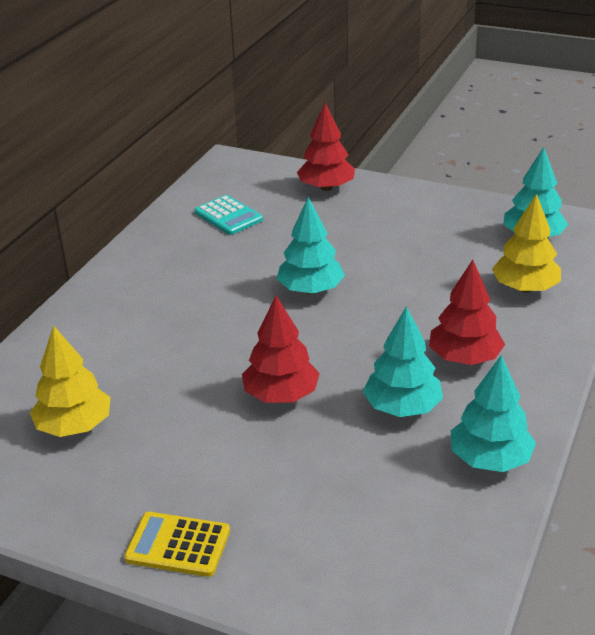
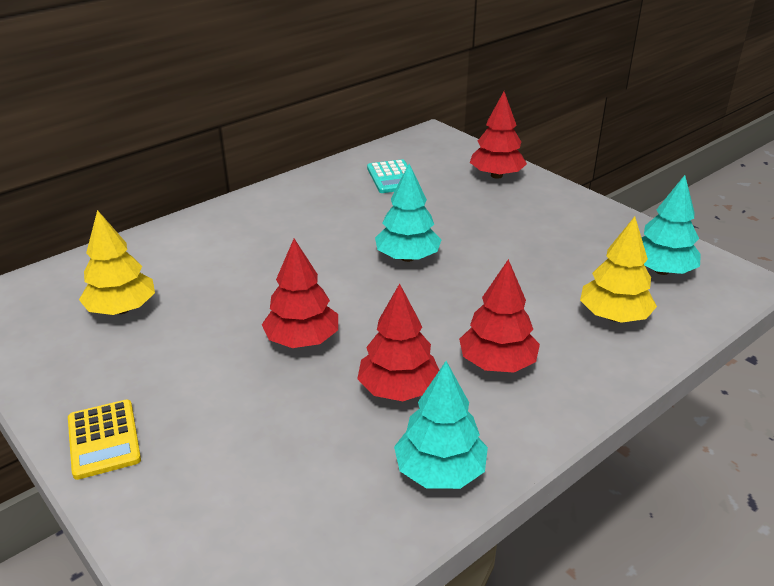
camera: 25 degrees right, 0 degrees up
yellow calculator [124,512,230,577] -> yellow calculator turned 150 degrees counterclockwise [68,400,141,480]
turquoise tree [363,306,443,417] -> red tree [357,283,439,401]

